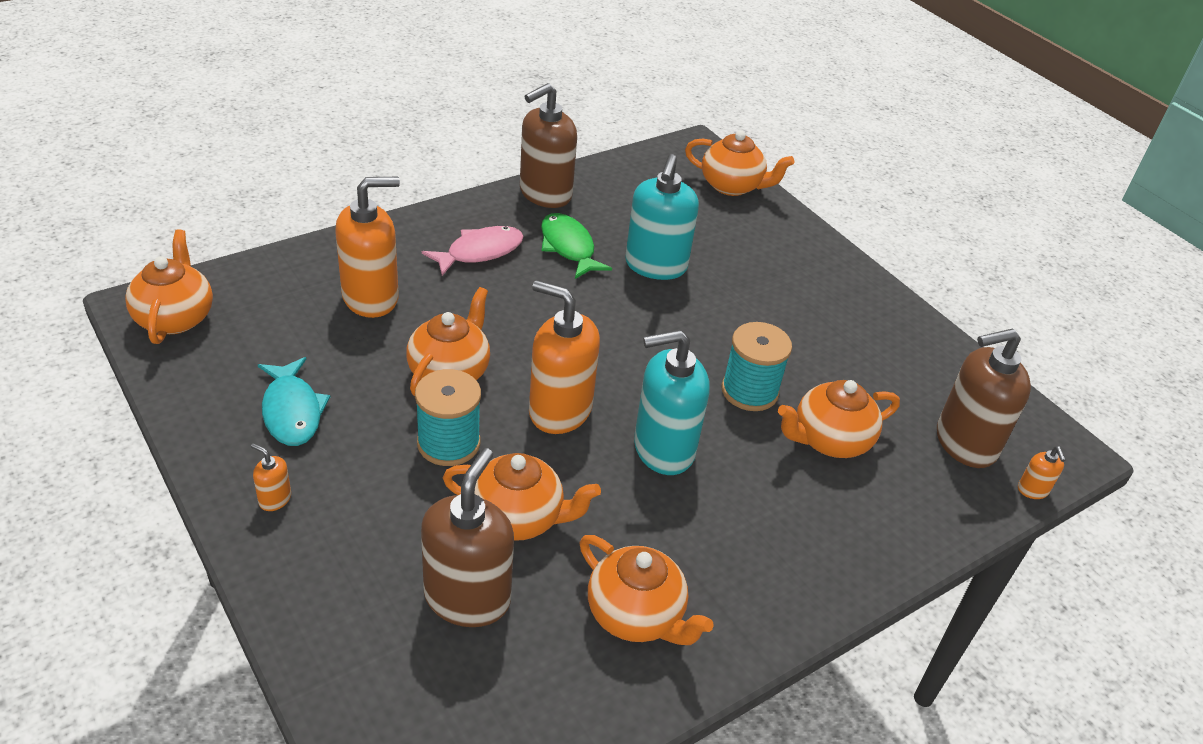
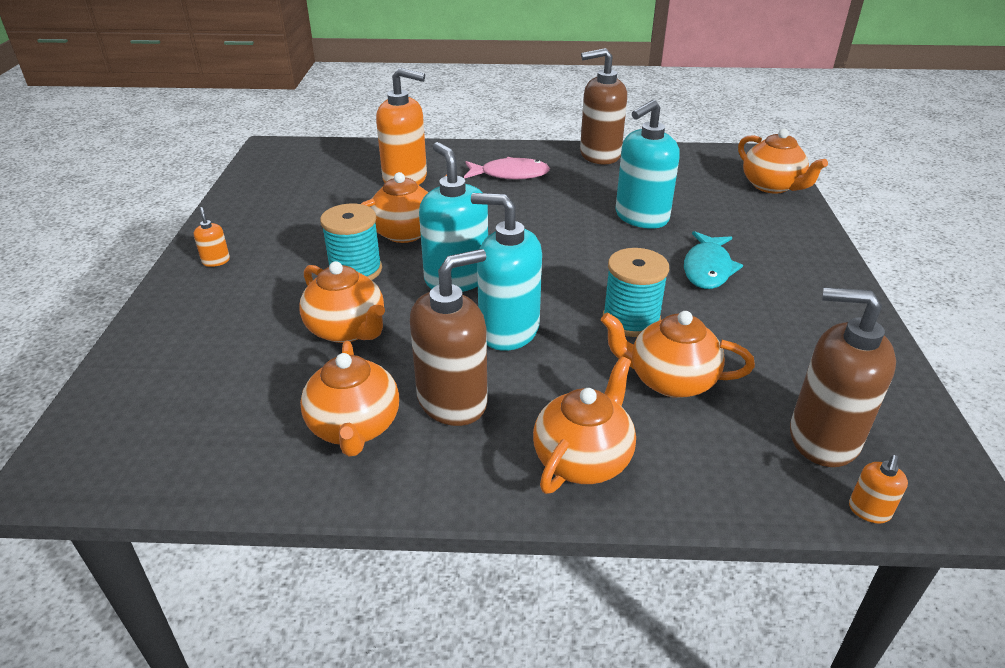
camera: 40 degrees right, 5 degrees down
orange teapot [125,229,213,344] -> orange teapot moved to [533,356,636,494]
turquoise fish [258,357,330,446] -> turquoise fish moved to [684,231,743,289]
brown soap dispenser [421,448,514,627] -> brown soap dispenser moved to [410,249,488,426]
orange soap dispenser [529,280,600,434] -> turquoise soap dispenser [419,142,488,292]
green fish [541,213,612,279] -> none

